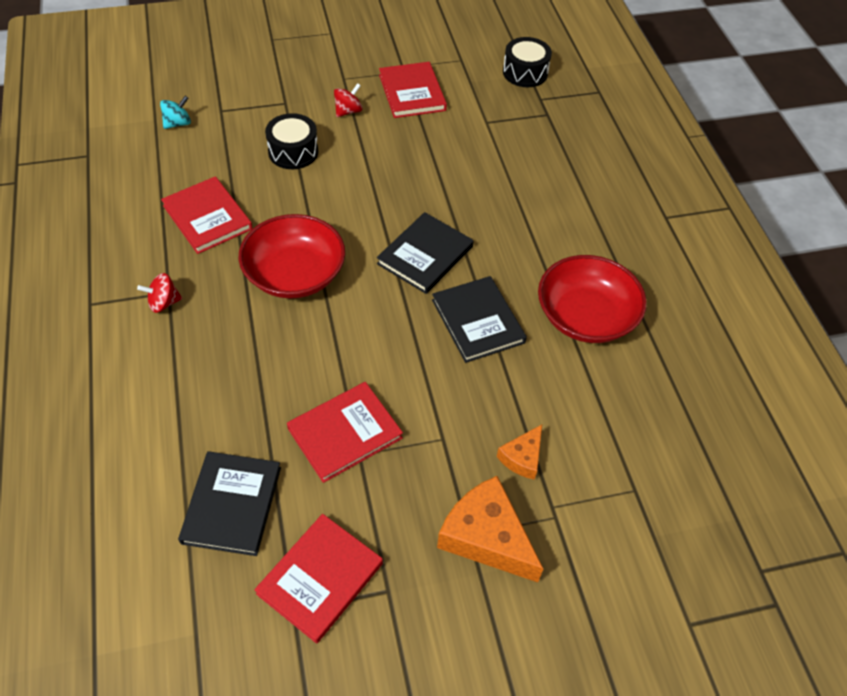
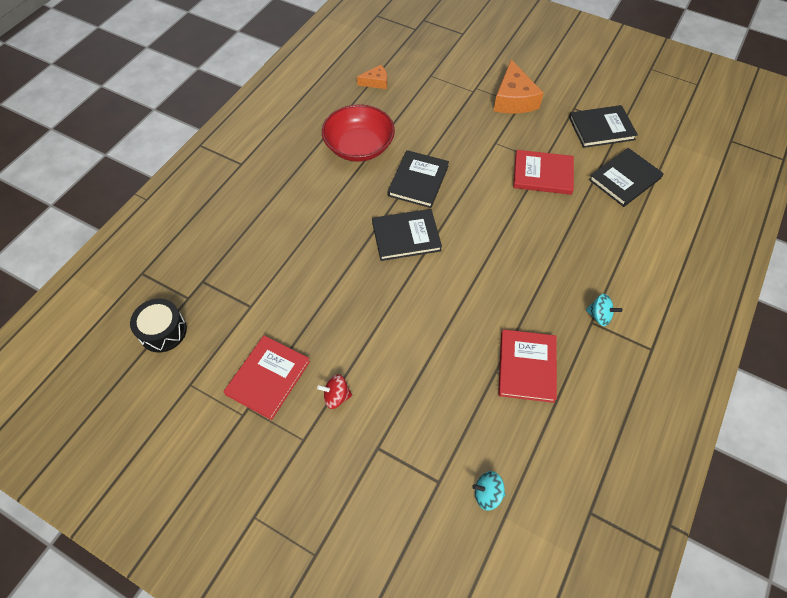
camera: 135 degrees left, 5 degrees up
red spinning top [137,273,182,313] -> turquoise spinning top [586,294,622,326]
red bowl [239,214,345,298] -> none
red book [254,514,383,643] -> black book [569,105,638,148]
black drum [265,113,318,169] -> none
orange cheese [497,425,542,480] -> orange cheese moved to [357,65,387,89]

